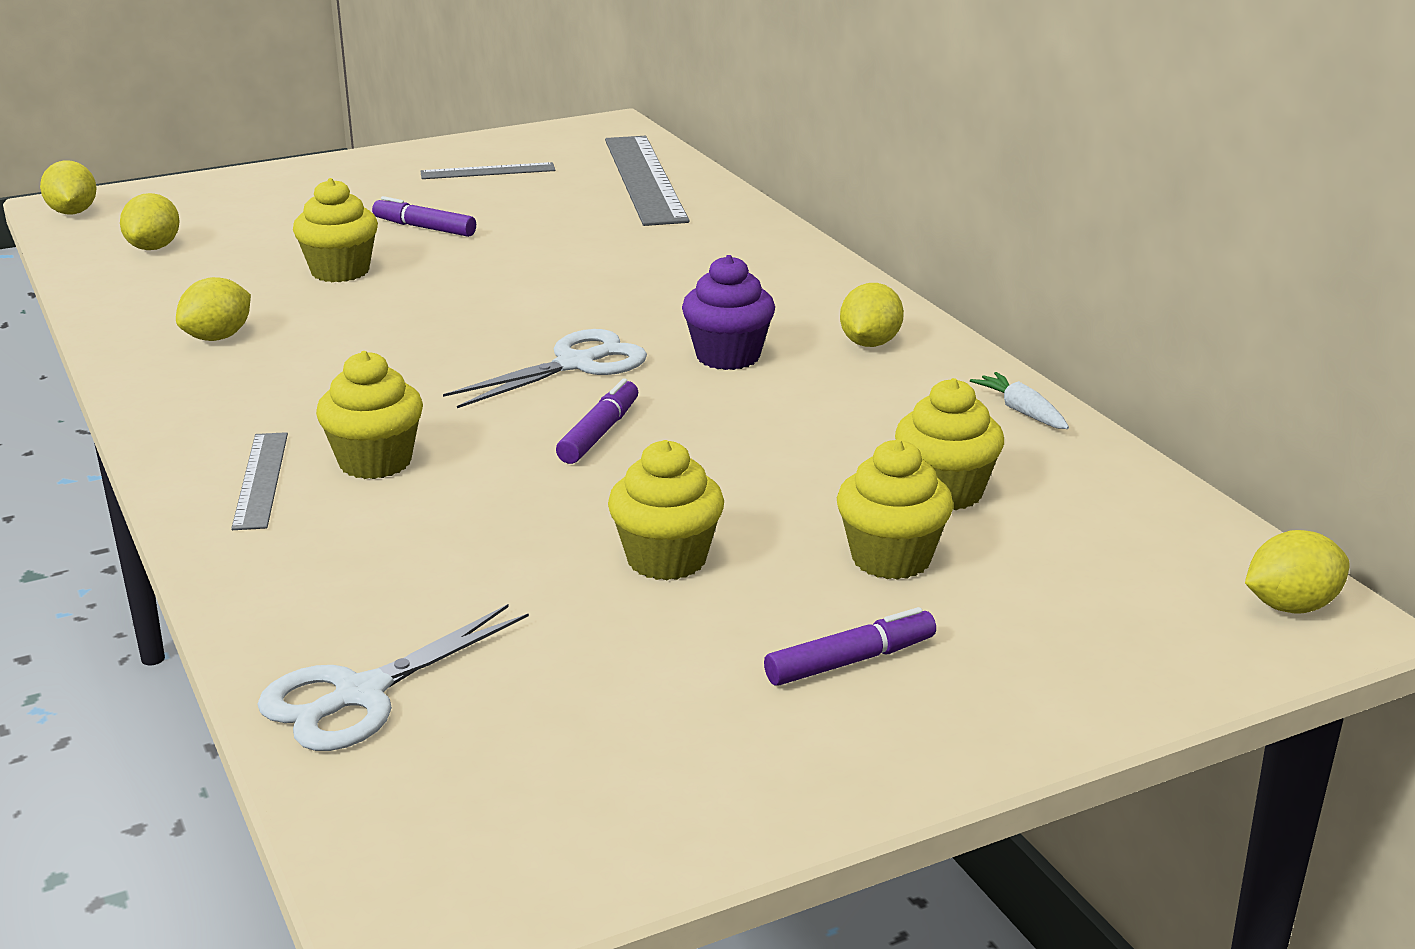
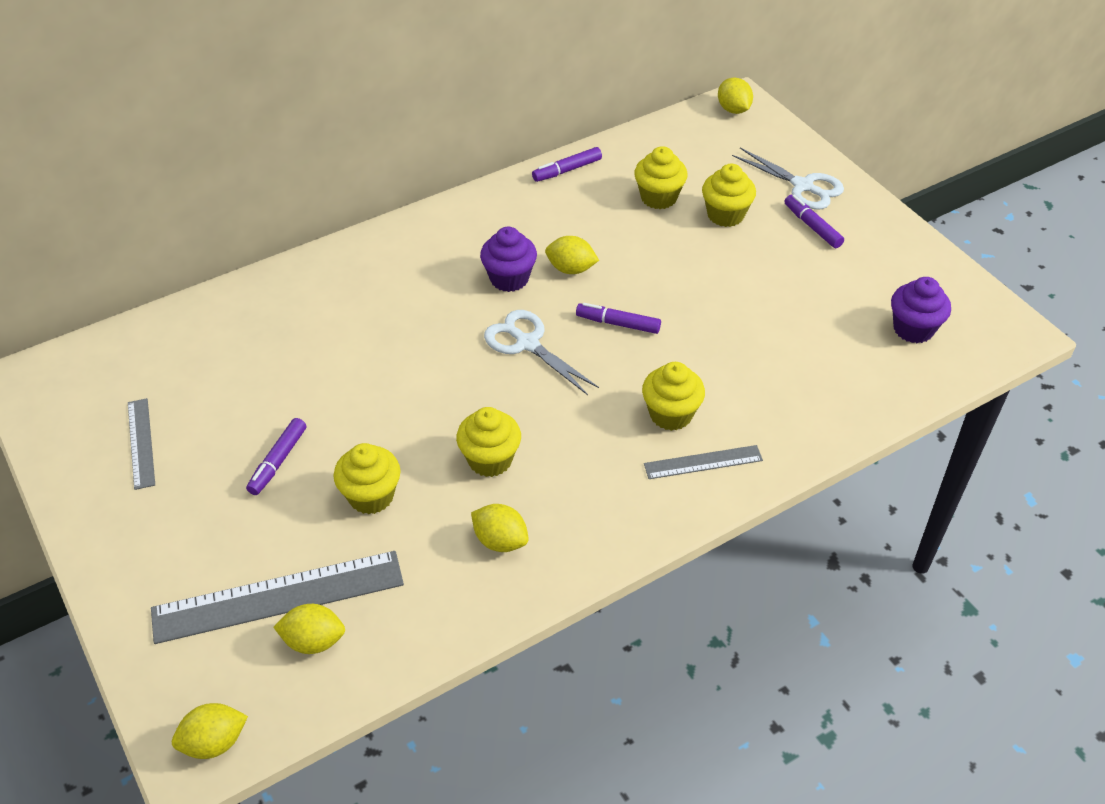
camera: 95 degrees left, 20 degrees up
white scissors [257,604,529,751] -> white scissors moved to [732,147,844,210]
grey ruler [605,136,689,226] -> grey ruler moved to [151,551,404,644]
yellow cupcake [608,440,724,581] -> yellow cupcake moved to [456,407,521,477]
yellow lemon [840,283,904,347] -> yellow lemon moved to [545,236,599,274]
white carrot [970,372,1069,429] -> purple marker [532,147,602,182]
none -> purple cupcake [891,277,951,343]

